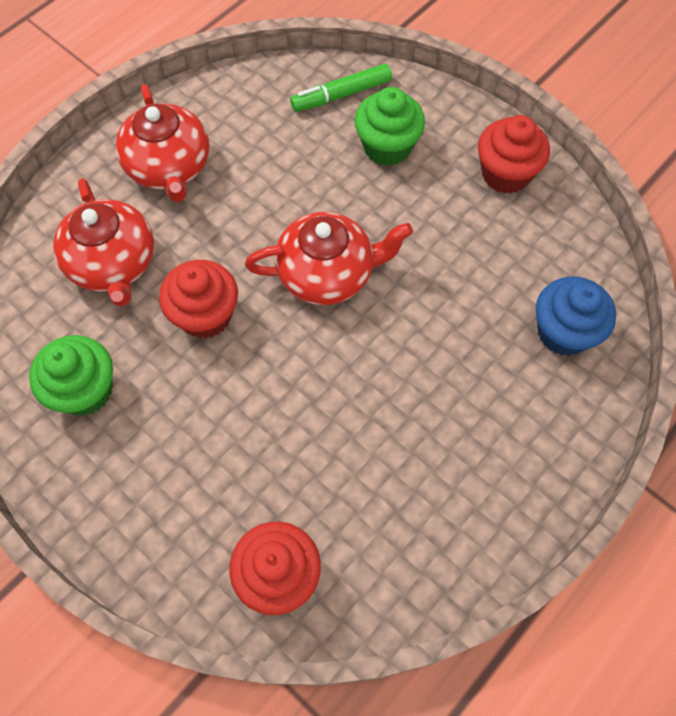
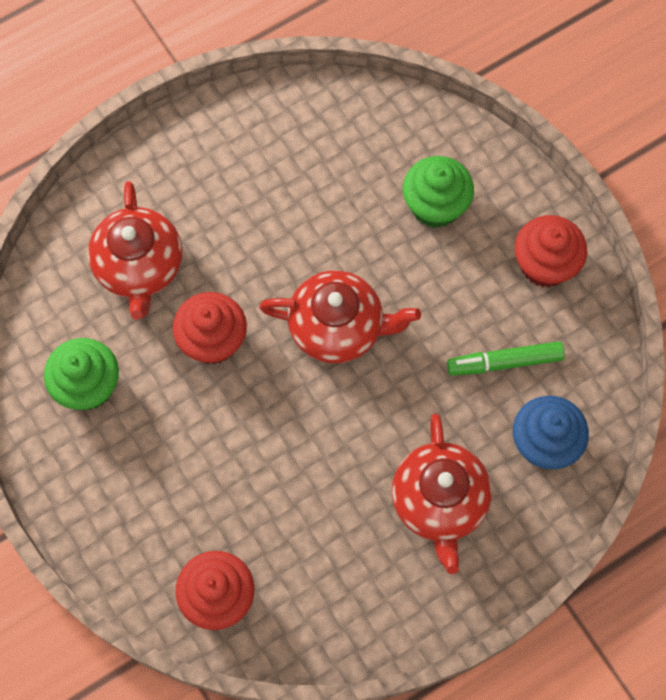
camera: 15 degrees right, 5 degrees up
red teapot [115,84,210,202] -> red teapot moved to [392,414,492,574]
green marker [290,63,392,112] -> green marker moved to [447,341,565,376]

